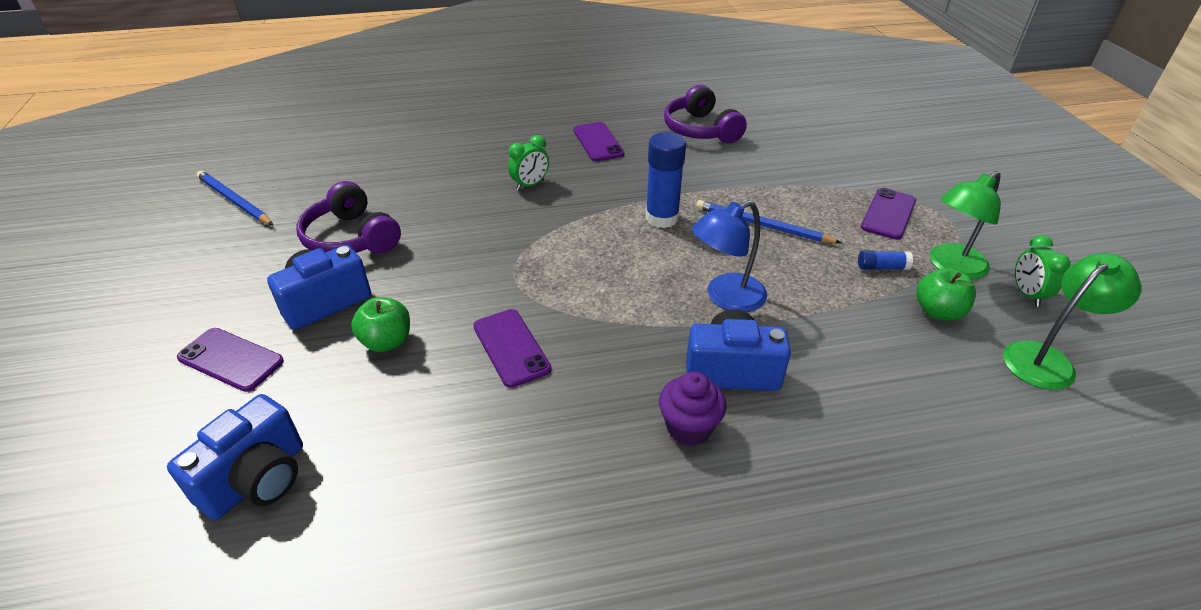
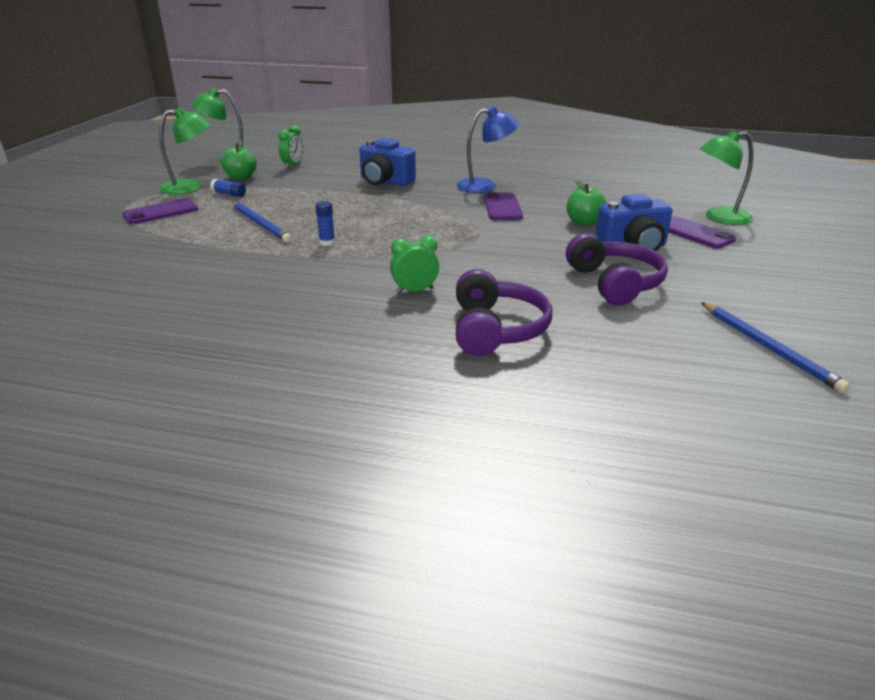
camera: 155 degrees left, 10 degrees down
blue camera [167,394,303,520] -> none
purple phone [573,122,625,162] -> none
blue glue stick [645,132,686,228] -> blue glue stick [315,201,335,246], size x0.50
purple cupcake [659,372,727,446] -> none
purple headphones [664,85,747,144] -> purple headphones moved to [456,269,552,356]
blue lamp [692,200,767,312] -> blue lamp moved to [457,106,519,193]
green clock [1015,235,1070,307] -> green clock moved to [278,125,304,169]
none -> green lamp [700,130,753,225]

